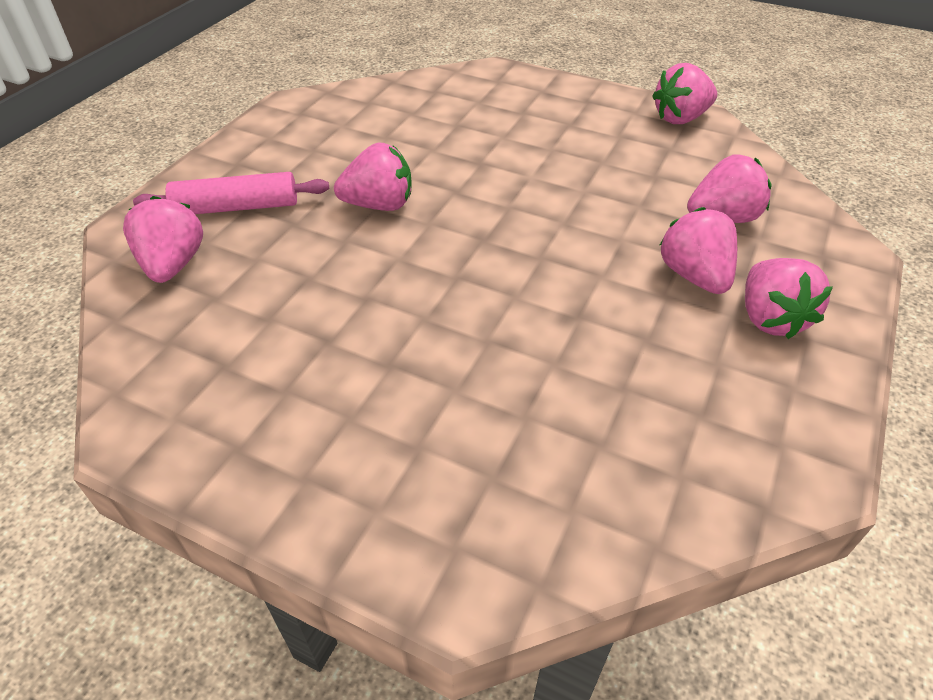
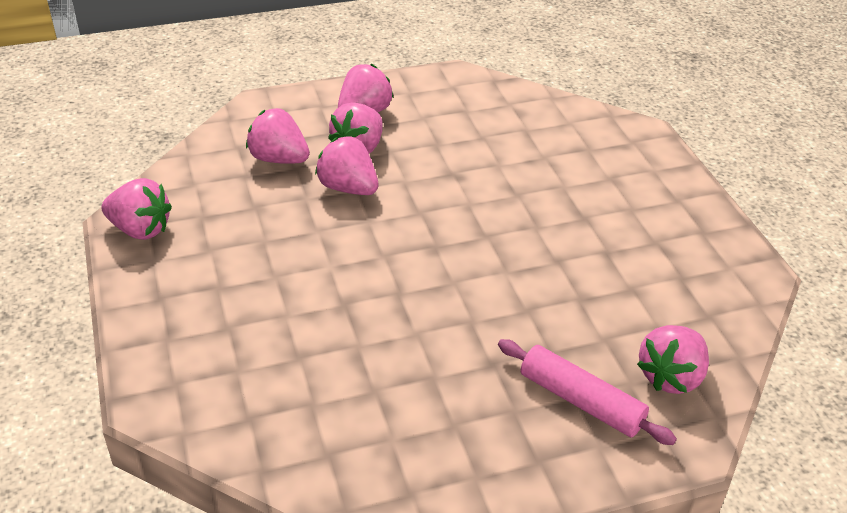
camera: 135 degrees left, 5 degrees down
pink strawberry [334,143,412,211] -> pink strawberry moved to [315,136,379,195]

